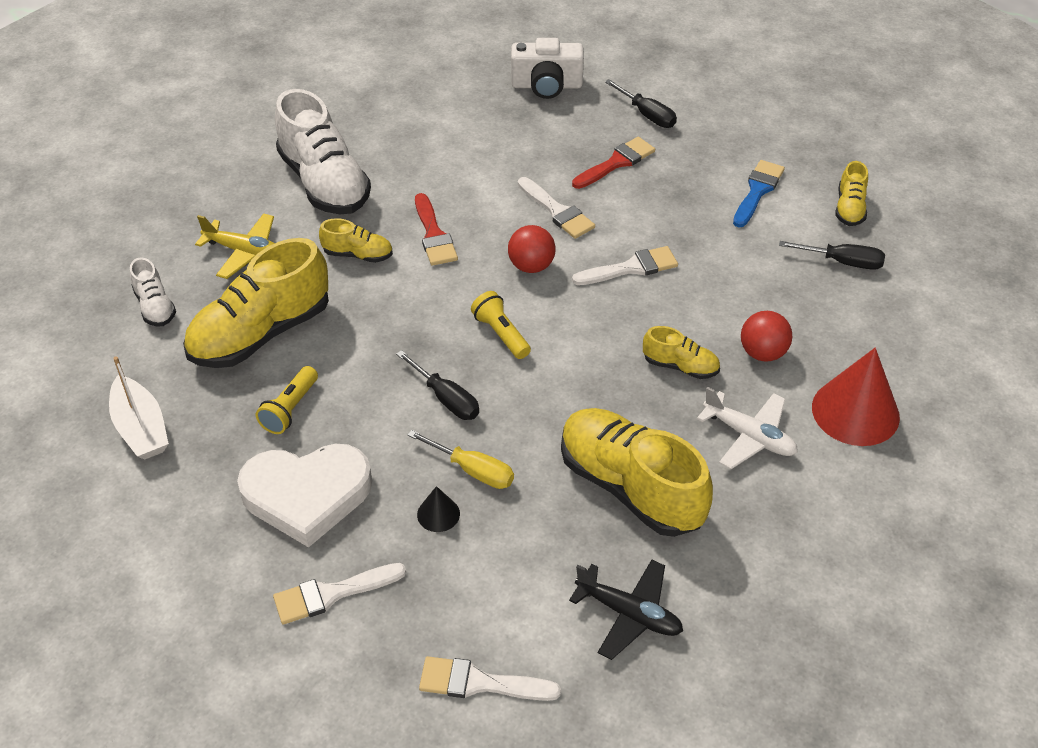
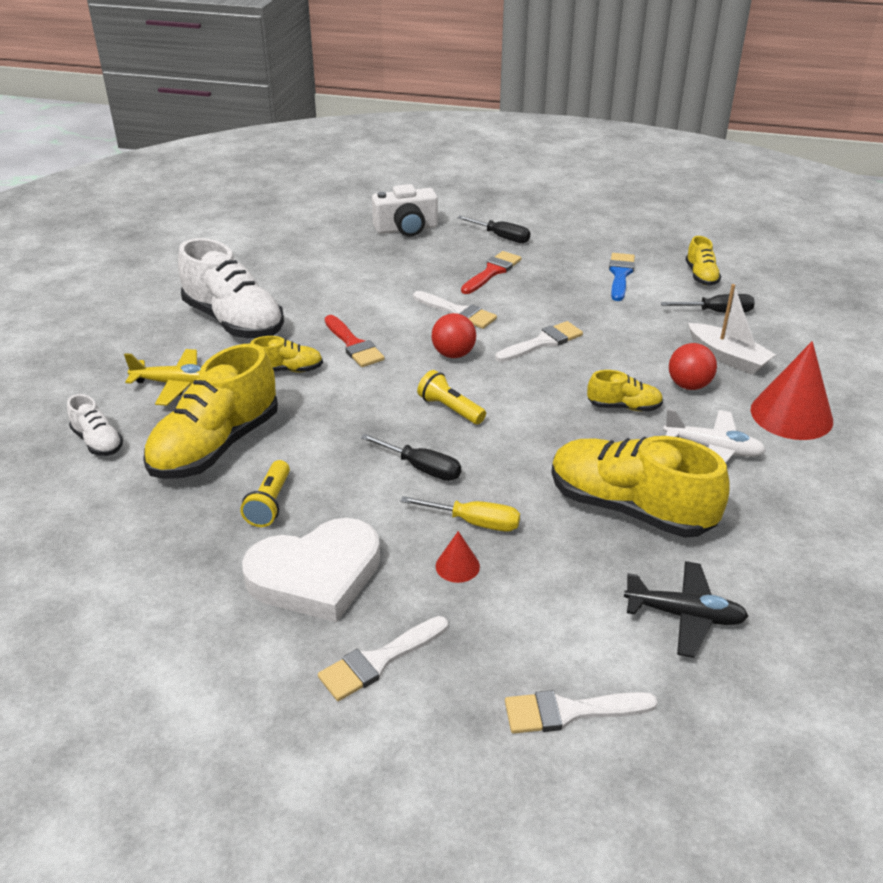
camera: 15 degrees left, 10 degrees down
white boat [109,356,169,460] -> white boat moved to [688,284,776,374]
black cone [417,486,460,532] -> red cone [436,531,480,583]

